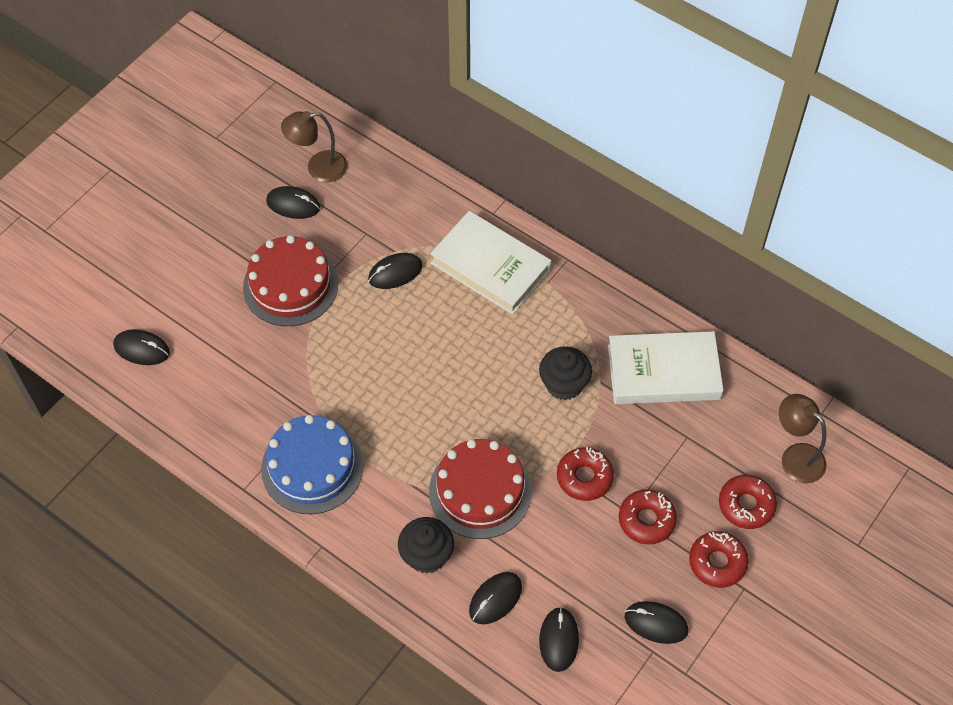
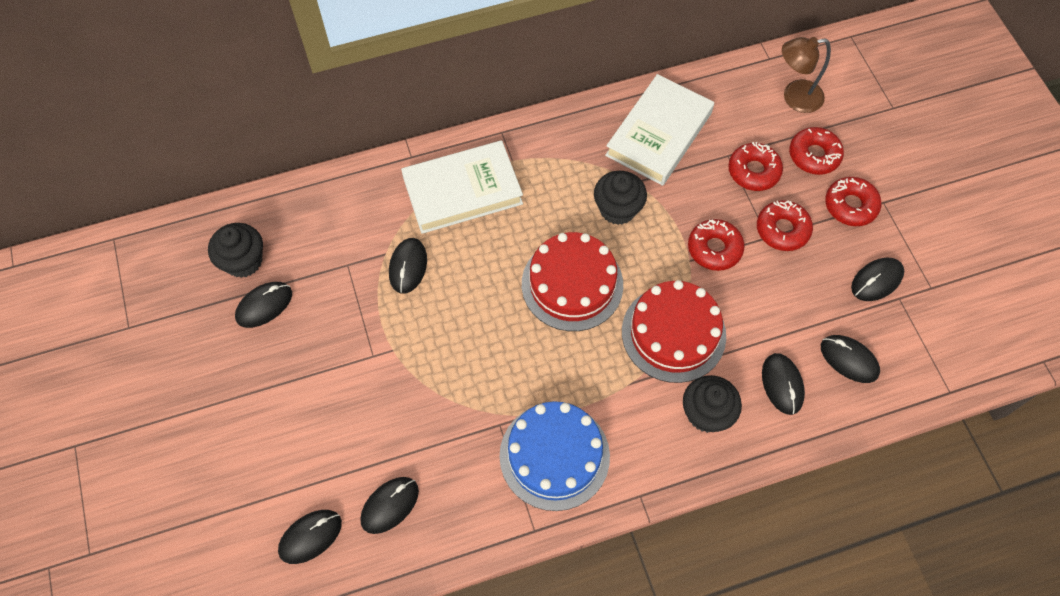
camera: 55 degrees left, 5 degrees up
red cake [243,235,338,326] -> red cake moved to [522,232,623,331]
brown lamp [281,111,347,182] -> black cupcake [208,223,263,278]
none -> black mouse [360,477,419,534]
none -> red donut [728,142,783,191]

